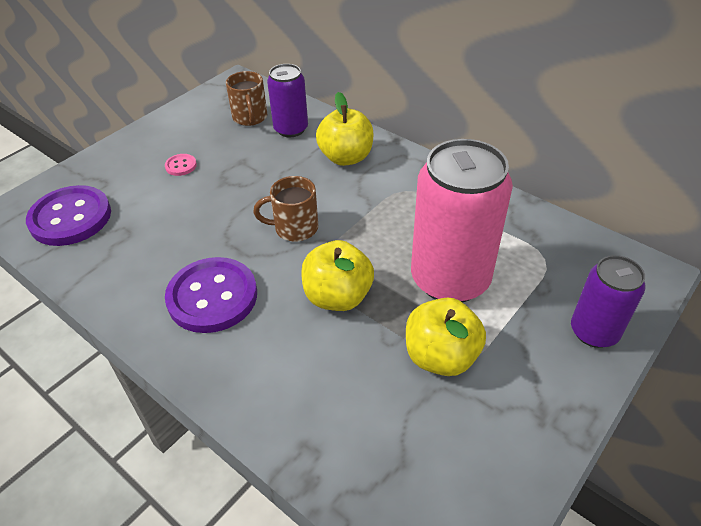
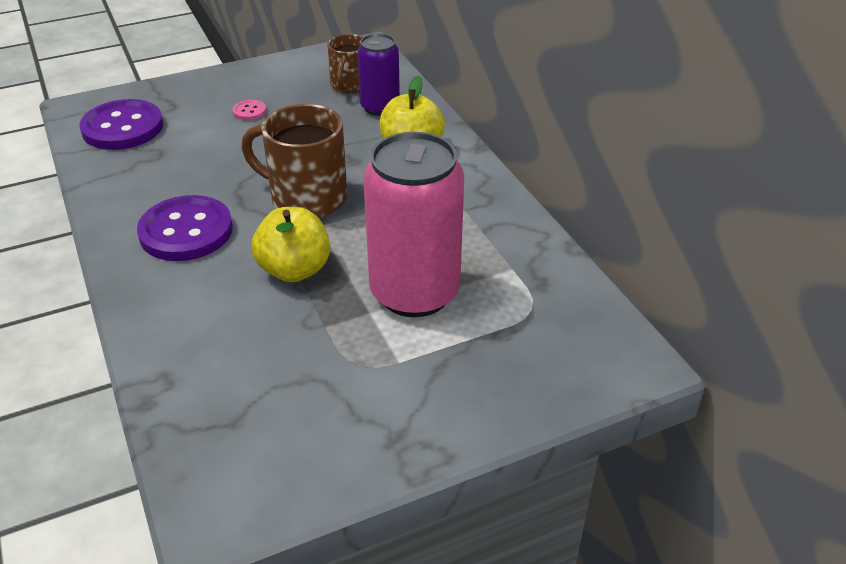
camera: 25 degrees right, 5 degrees down
brown mug [253,176,318,242] -> brown mug [242,104,347,218], size x1.61
yellow apple [406,298,486,376] -> none
purple can [571,255,646,348] -> none

